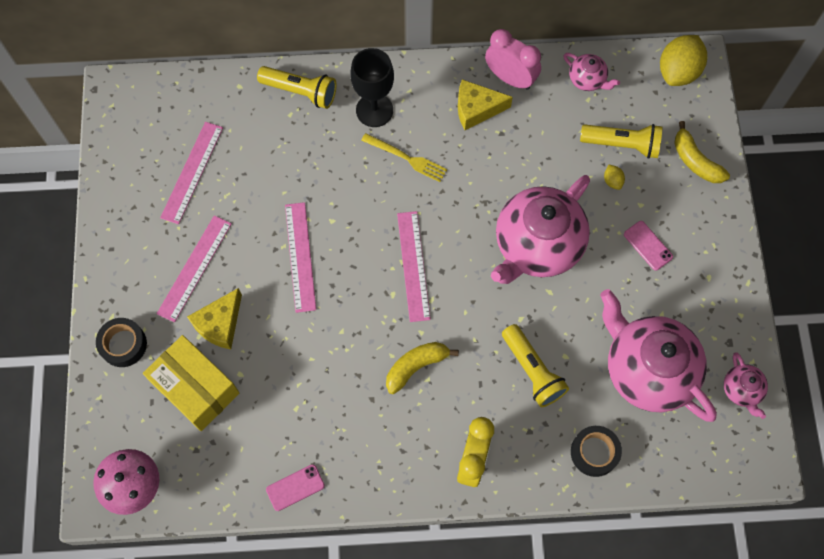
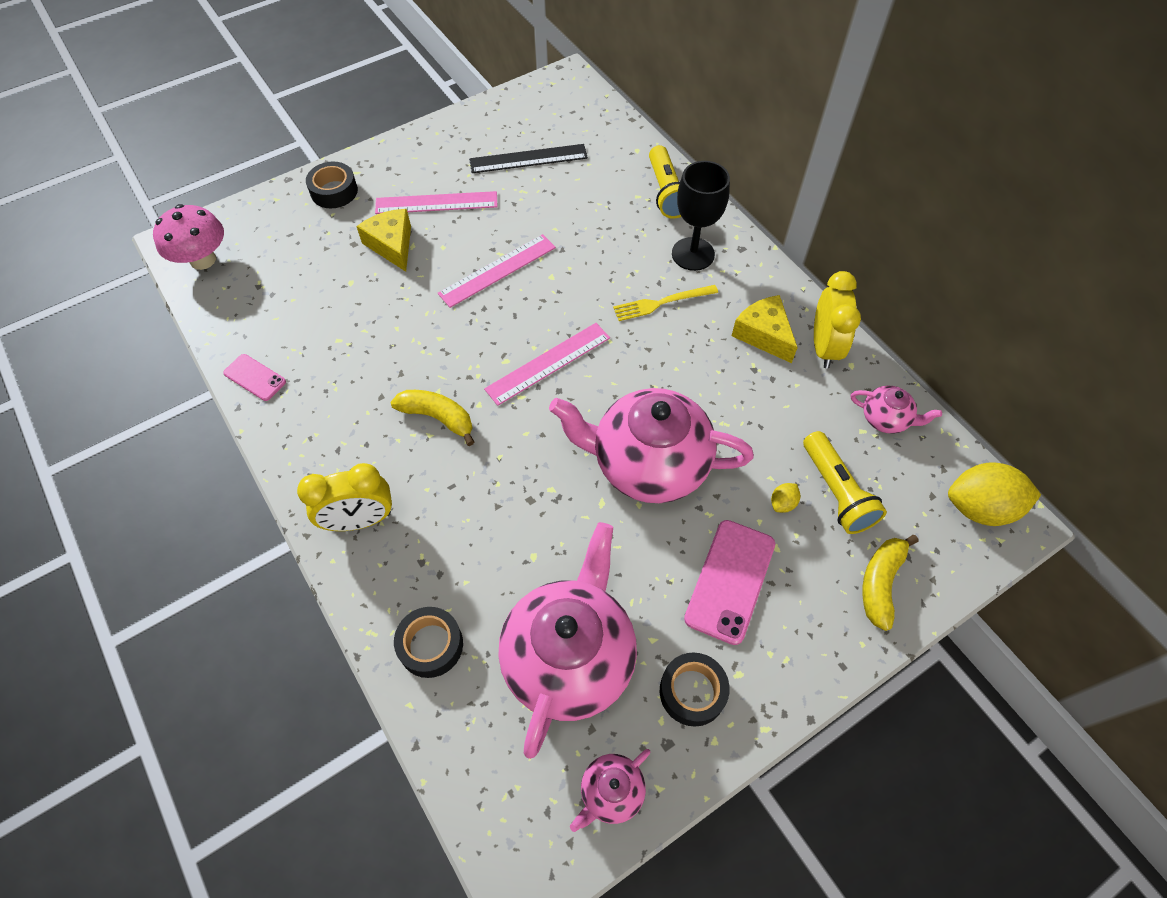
camera: 60 degrees right, 10 degrees down
yellow box [143,335,239,431] -> none
pink ruler [160,122,223,224] -> black ruler [469,144,588,173]
yellow cheese [187,288,242,349] -> yellow cheese turned 60 degrees clockwise [356,209,411,272]
yellow fork [361,133,447,182] -> yellow fork turned 75 degrees clockwise [613,285,718,321]
pink clock [485,29,541,90] -> yellow clock [814,271,861,368]
yellow flashlight [502,324,569,407] -> none
pink teapot [563,53,620,91] -> pink teapot turned 75 degrees counterclockwise [851,386,942,434]
pink phone [624,221,673,271] -> pink phone [684,520,775,645], size x1.73
none -> black tape [660,653,730,727]

